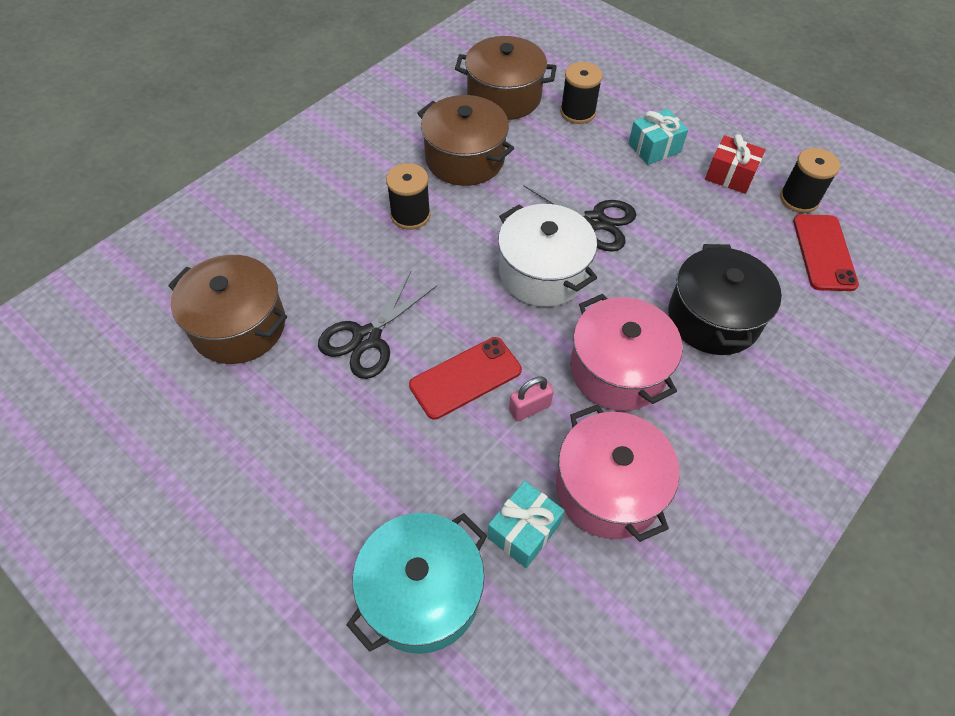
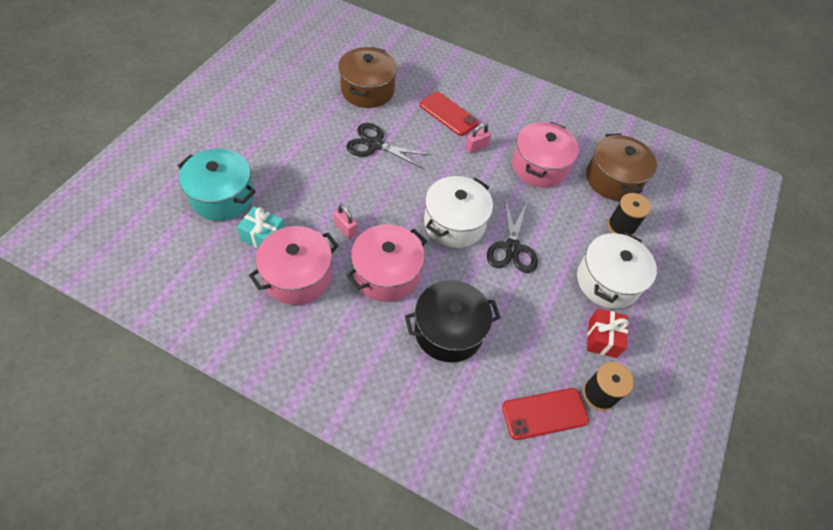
camera: 70 degrees right, 0 degrees up
black spool [386,163,431,230] -> pink padlock [465,123,491,153]
red phone [409,337,522,420] -> red phone moved to [419,92,479,136]
brown pot [418,95,514,186] -> pink pot [512,122,579,188]
turquoise gift [628,109,688,165] -> white pot [577,232,657,309]

